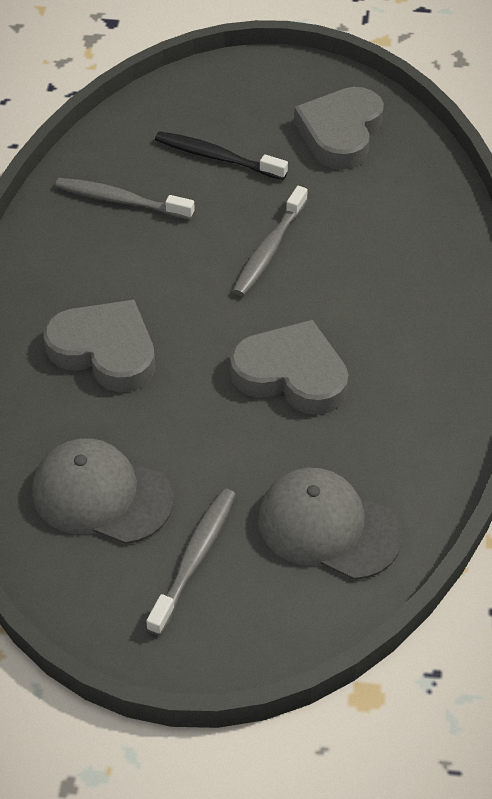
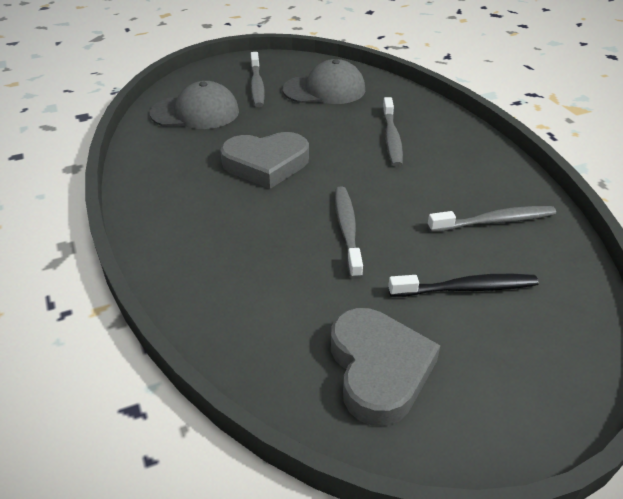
camera: 150 degrees right, 10 degrees down
grey heart [44,300,155,392] -> grey toothbrush [382,97,403,167]

